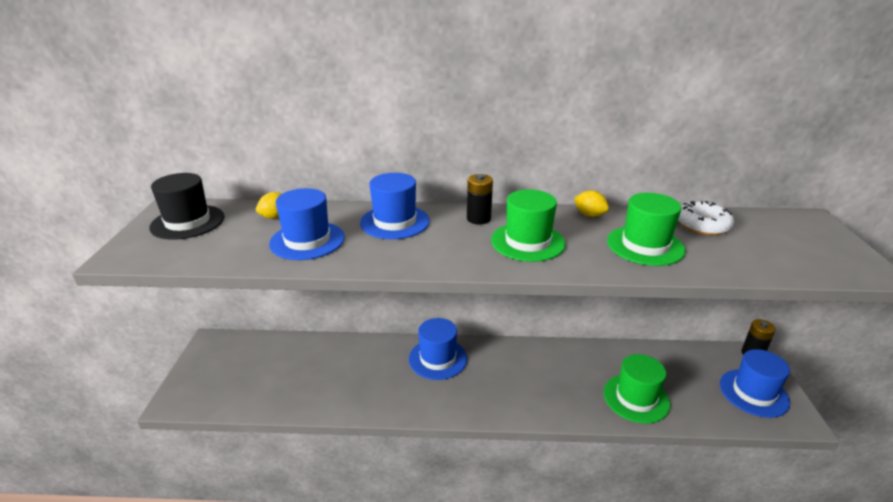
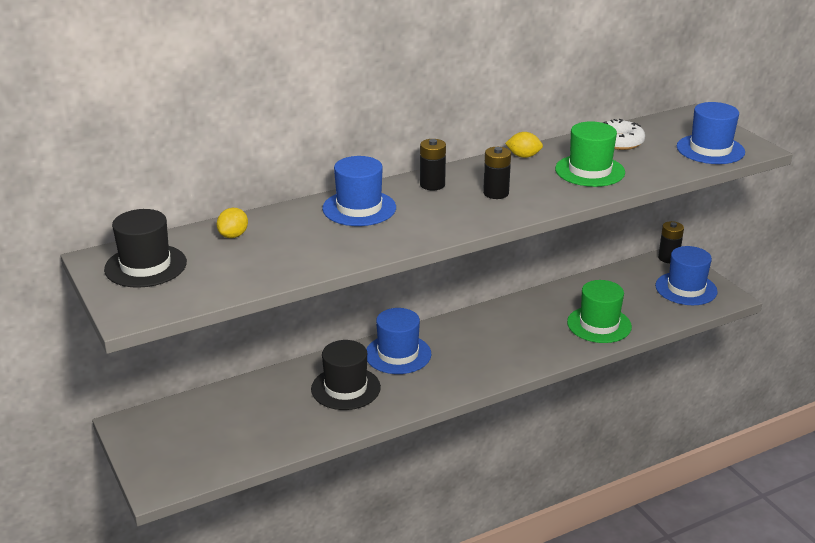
camera: 30 degrees left, 0 degrees up
blue hat [269,188,345,260] -> blue hat moved to [677,102,745,164]
green hat [491,189,566,262] -> black battery [483,147,511,199]
none -> black hat [311,340,381,410]

